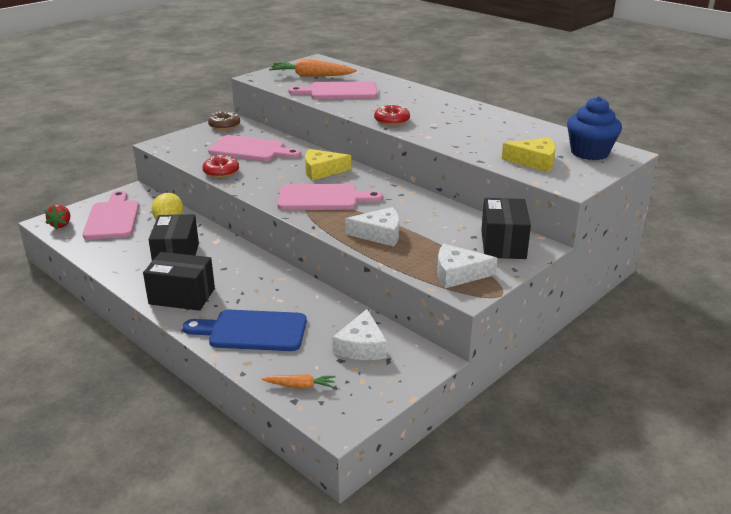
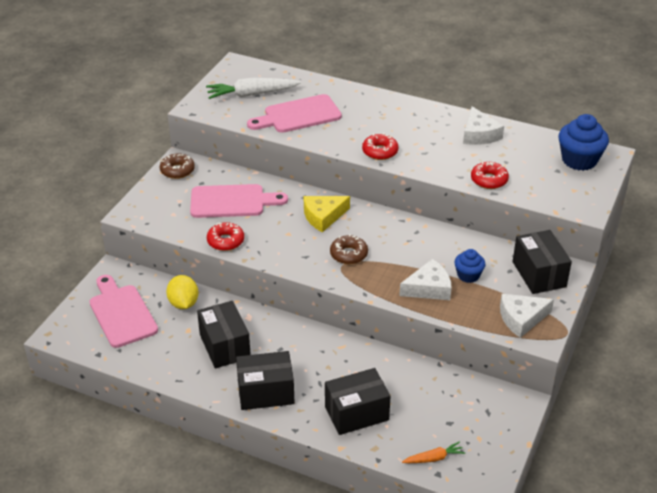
camera: 20 degrees left, 10 degrees up
red strawberry [45,204,70,229] -> none
blue cutting board [183,310,307,351] -> black box [325,368,391,435]
orange carrot [269,59,356,77] -> white carrot [206,78,301,99]
pink cutting board [277,184,383,210] -> brown donut [330,234,368,264]
white cheese [332,309,387,360] -> white cheese moved to [463,107,504,145]
yellow cheese [502,137,556,172] -> none
none -> blue cupcake [454,249,486,283]
none -> red donut [471,162,509,189]

